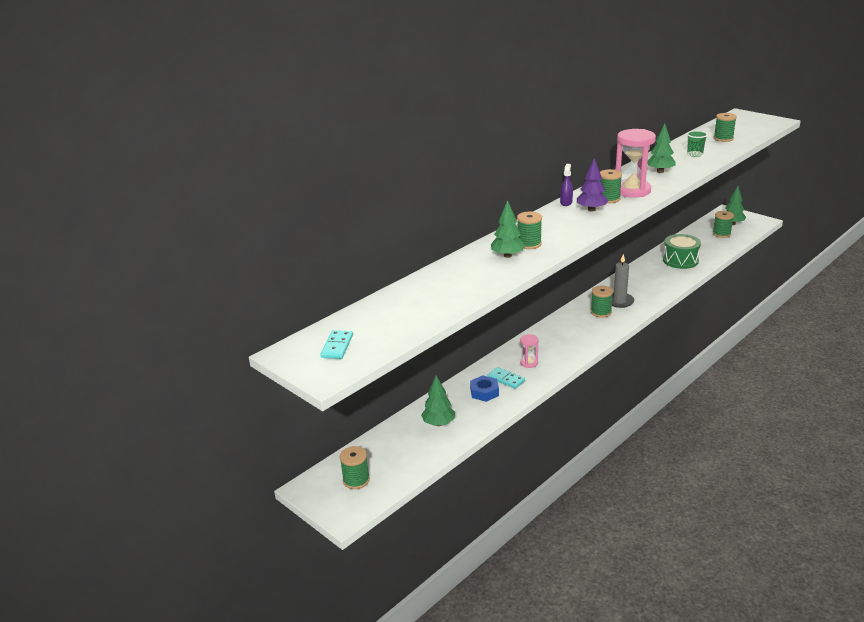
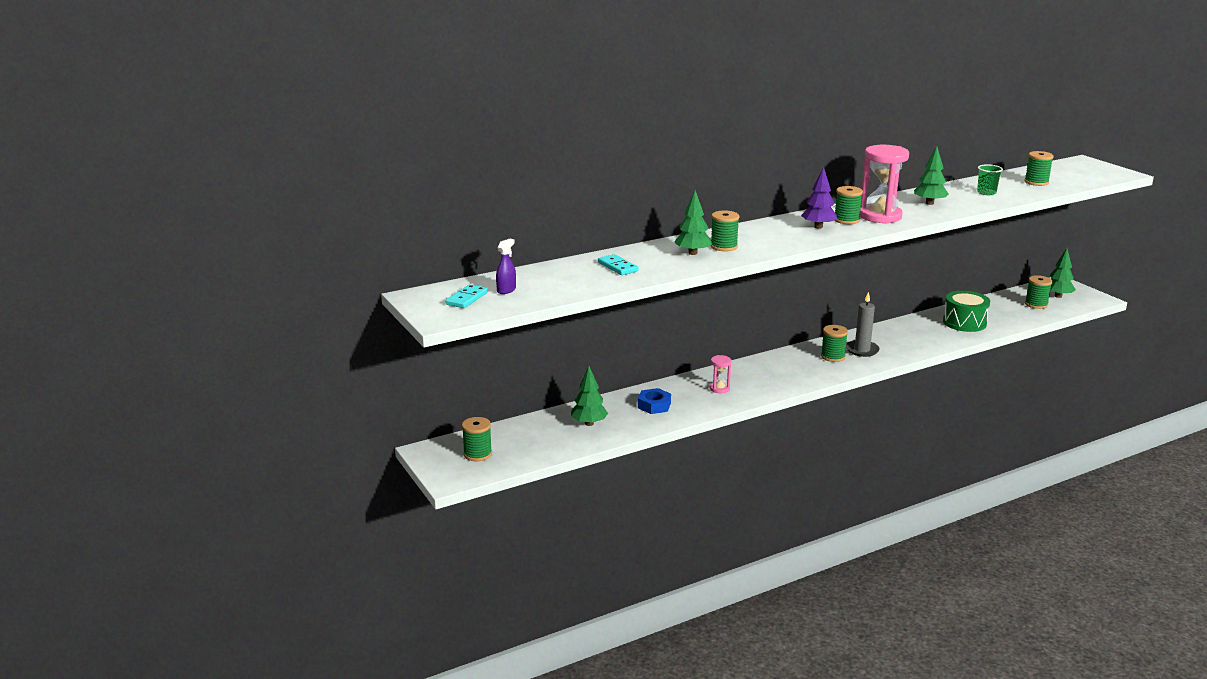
camera: 15 degrees right, 5 degrees down
turquoise domino [488,367,525,389] -> turquoise domino moved to [598,254,639,275]
purple spray bottle [560,164,573,206] -> purple spray bottle moved to [496,239,516,294]

